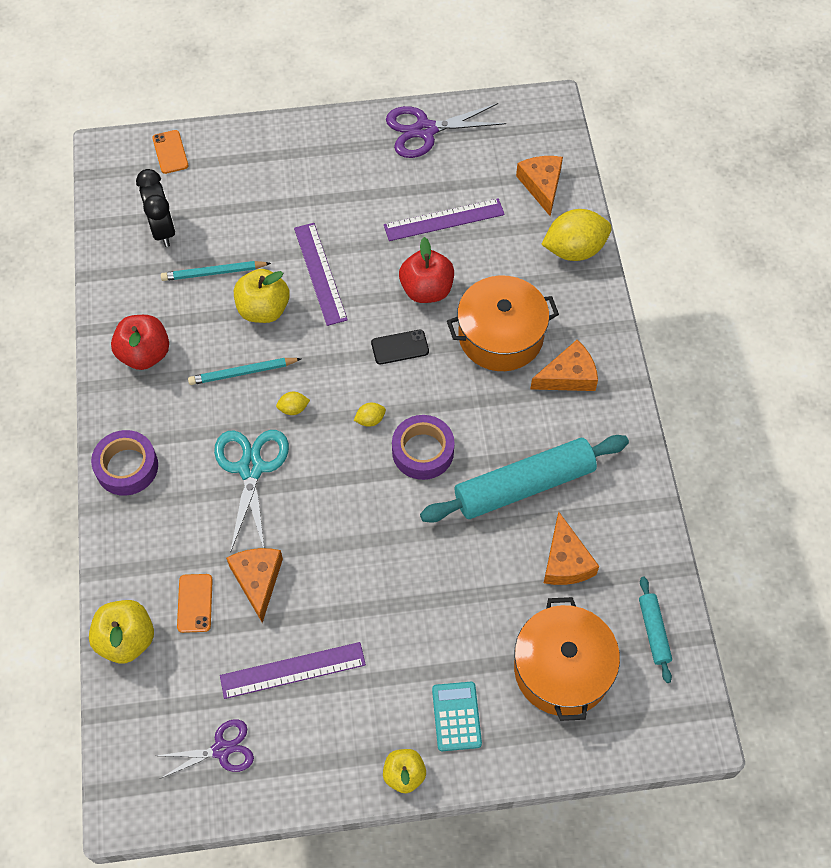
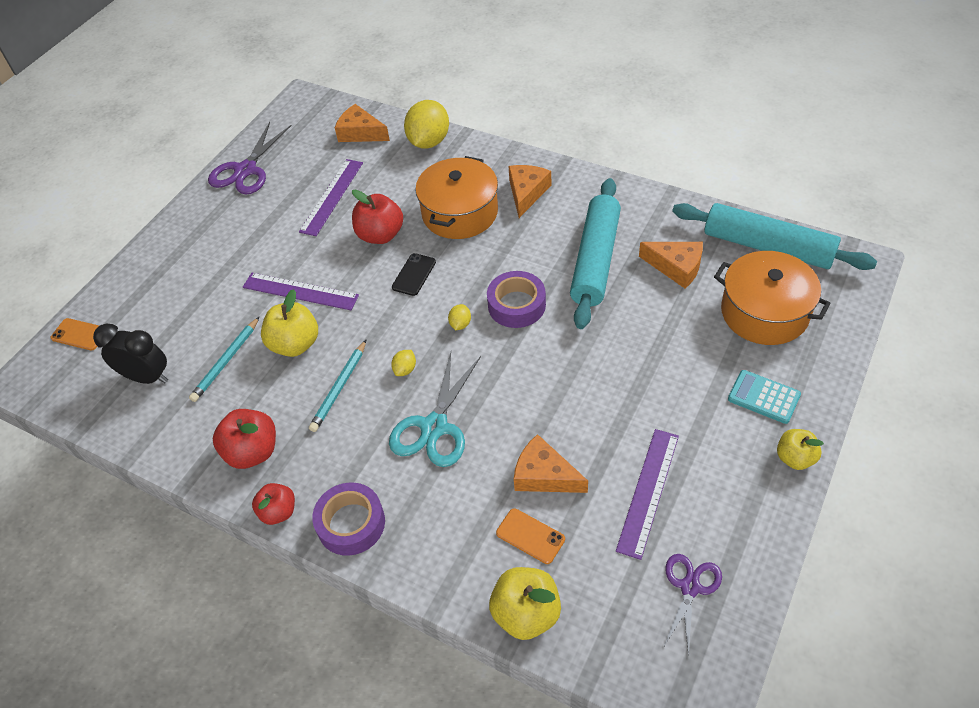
camera: 50 degrees left, 10 degrees down
turquoise scissors [214,430,289,553] -> turquoise scissors turned 105 degrees counterclockwise [389,352,481,467]
turquoise rolling pin [639,577,672,683] -> turquoise rolling pin [672,203,877,270], size x2.14
none -> red apple [252,483,295,525]

